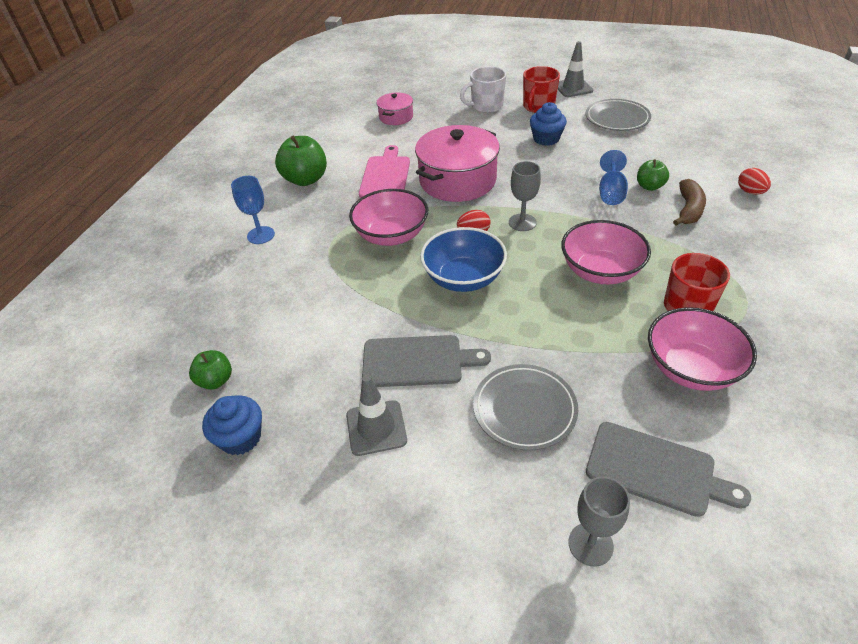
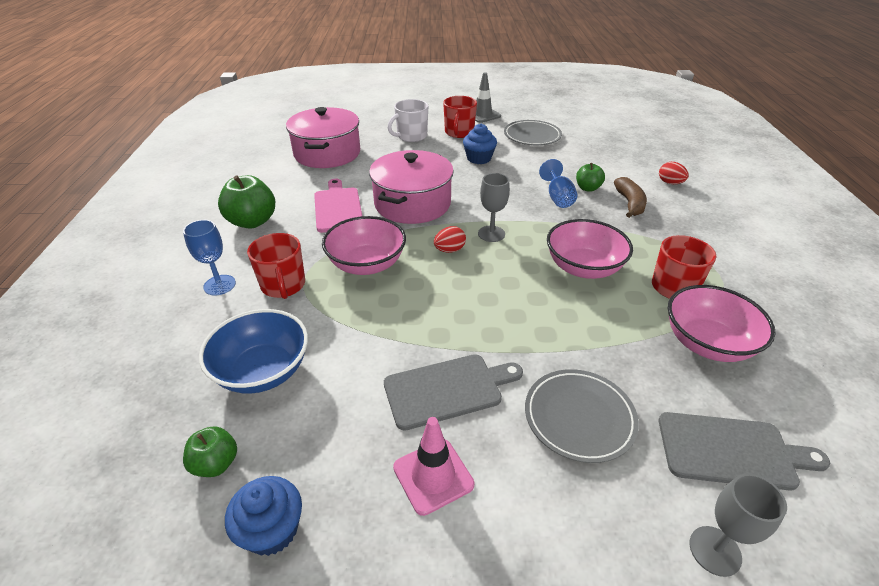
camera: 20 degrees left, 5 degrees down
grey traffic cone [346,375,407,456] -> pink traffic cone [393,417,474,516]
pink pot [377,93,413,125] -> pink pot [286,107,360,168], size x1.94
blue bowl [420,227,507,292] -> blue bowl moved to [199,309,308,394]
none -> red mug [247,233,305,299]

